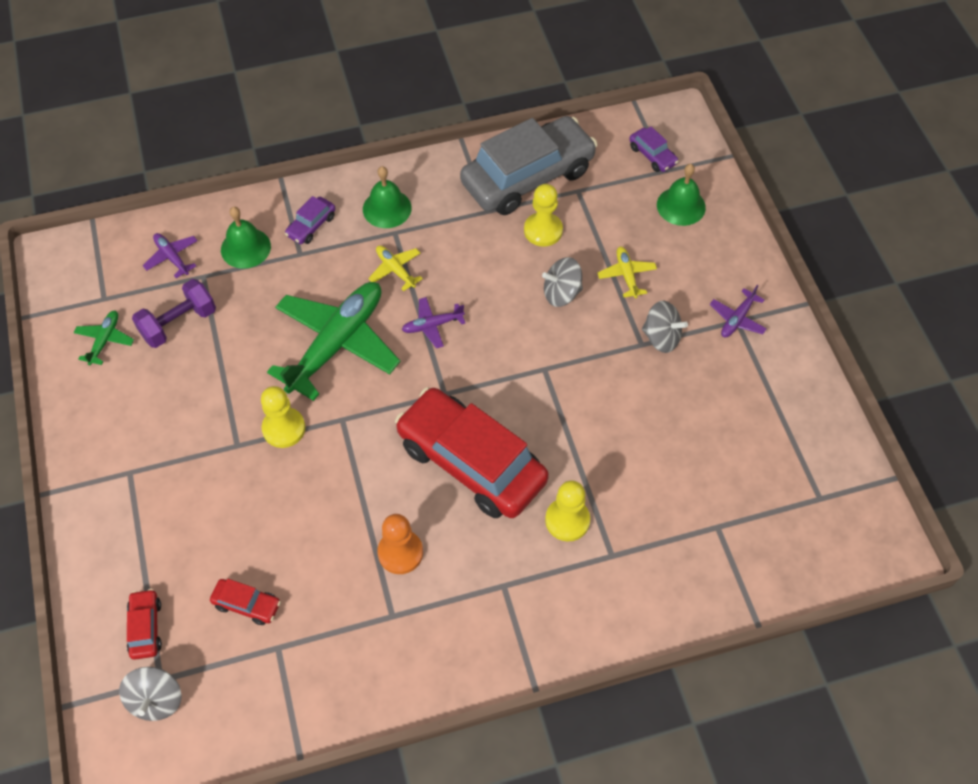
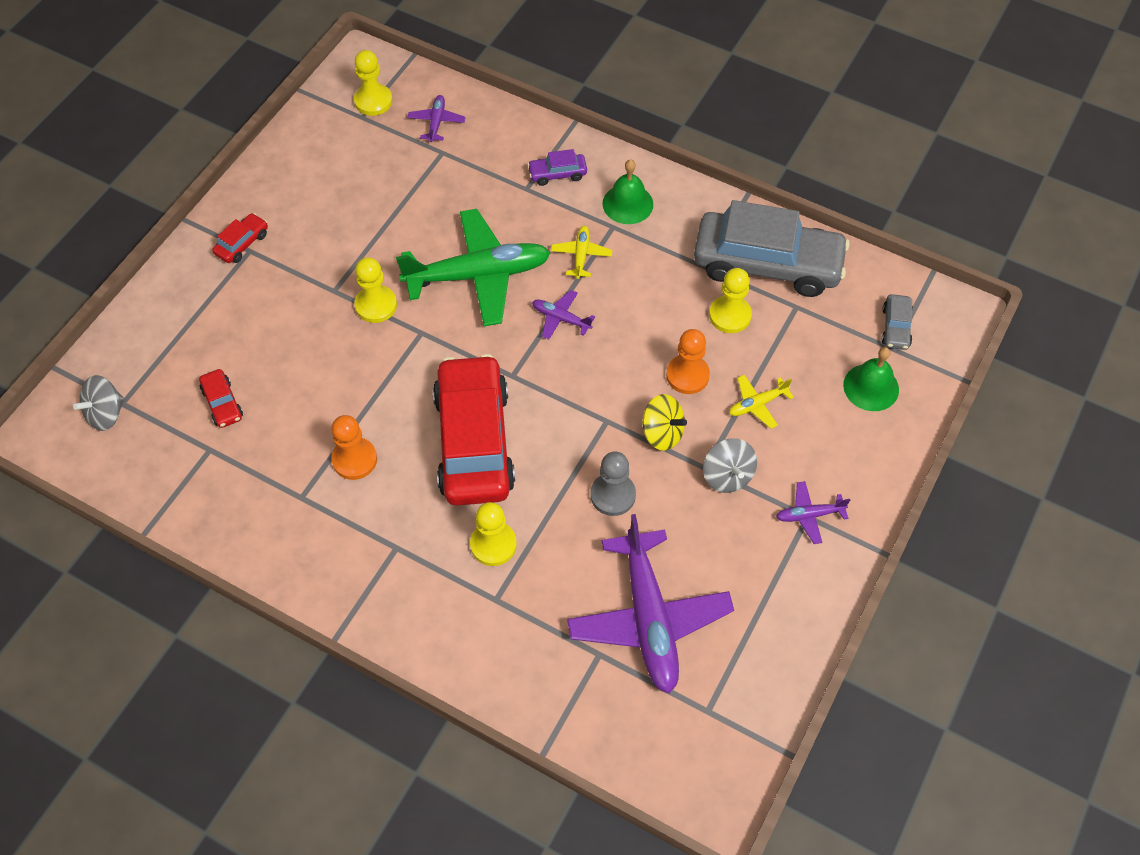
camera: 45 degrees right, 0 degrees up
green plane [74,311,134,365] -> none
red car [127,589,162,660] -> red car moved to [212,213,268,263]
purple dumbbell [132,279,216,348] -> none
green bell [221,207,271,269] -> none
grey spinning top [542,257,583,307] -> orange pawn [666,329,710,394]
yellow plane [597,247,657,299] -> yellow plane turned 150 degrees counterclockwise [729,375,794,429]
purple car [629,126,679,172] -> grey car [881,294,913,350]
none -> yellow pawn [354,50,392,116]
none -> purple plane [567,514,734,694]
none -> grey pawn [591,451,636,516]
none -> yellow spinning top [642,394,687,451]

